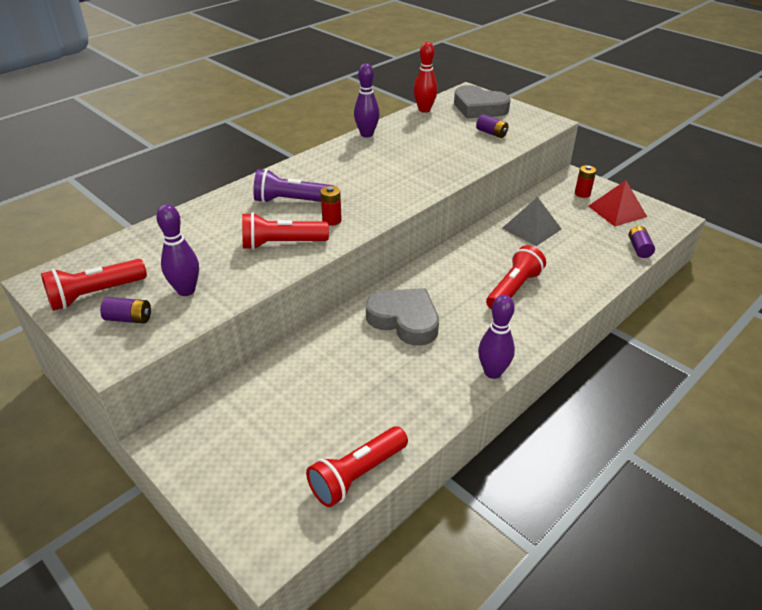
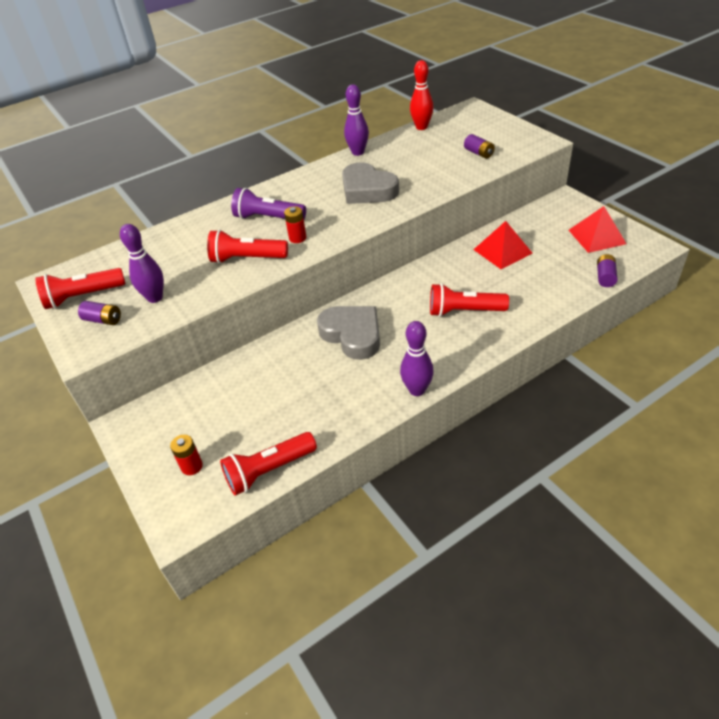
camera: 15 degrees right, 5 degrees up
grey heart [454,85,511,118] -> grey heart moved to [342,162,399,204]
red flashlight [486,245,546,310] -> red flashlight turned 135 degrees counterclockwise [430,283,509,317]
grey pyramid [502,197,562,246] -> red pyramid [473,221,532,269]
red battery [575,165,596,198] -> red battery moved to [170,435,203,475]

